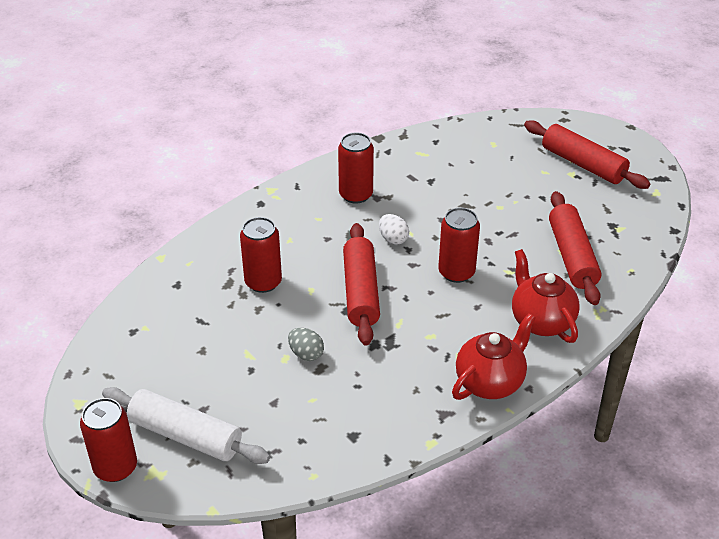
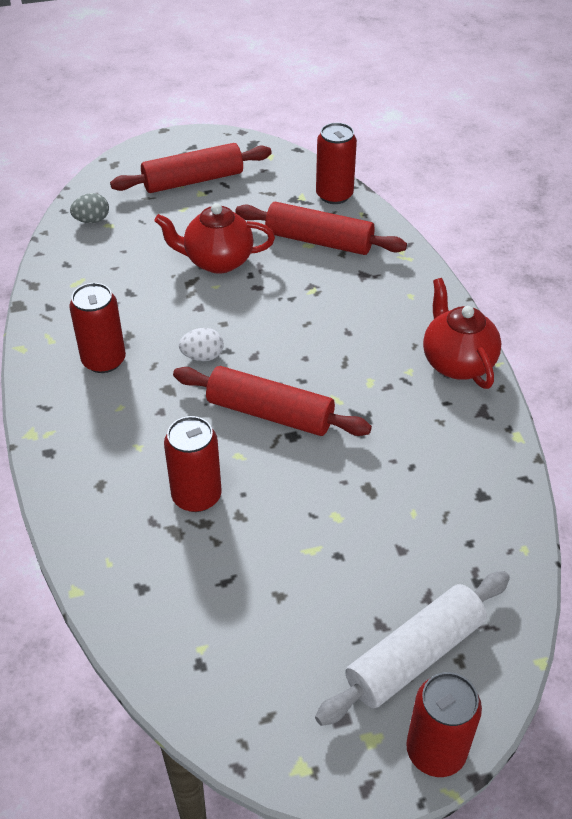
camera: 65 degrees left, 5 degrees up
grey egg [288,328,324,361] -> grey egg moved to [70,193,109,223]
red can [438,208,480,283] -> red can moved to [316,123,357,204]
red teapot [512,249,580,343] -> red teapot moved to [154,203,275,274]

